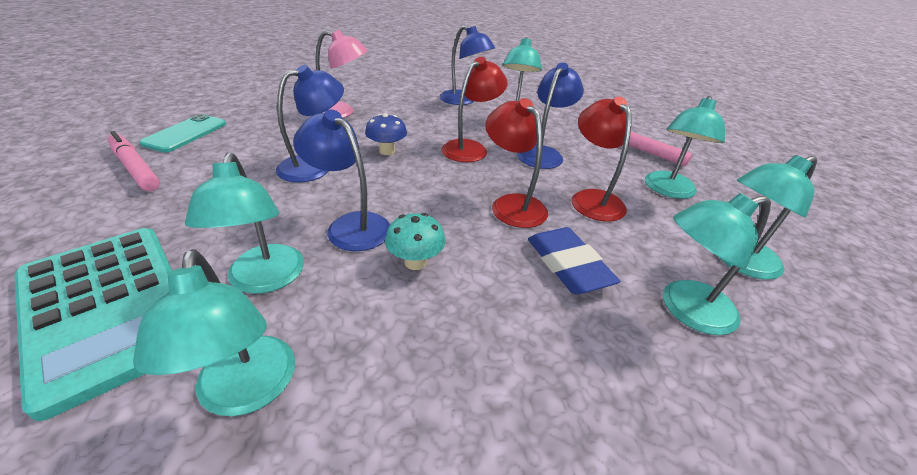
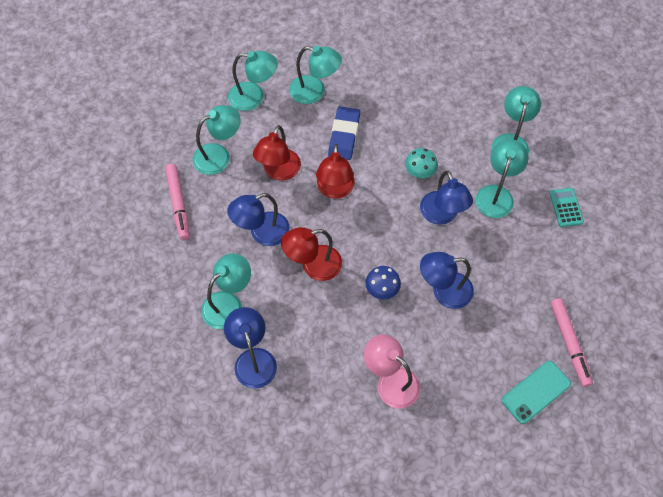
camera: 145 degrees left, 25 degrees up
turquoise calculator [15,228,172,421] -> turquoise calculator [549,188,584,227], size x0.42

